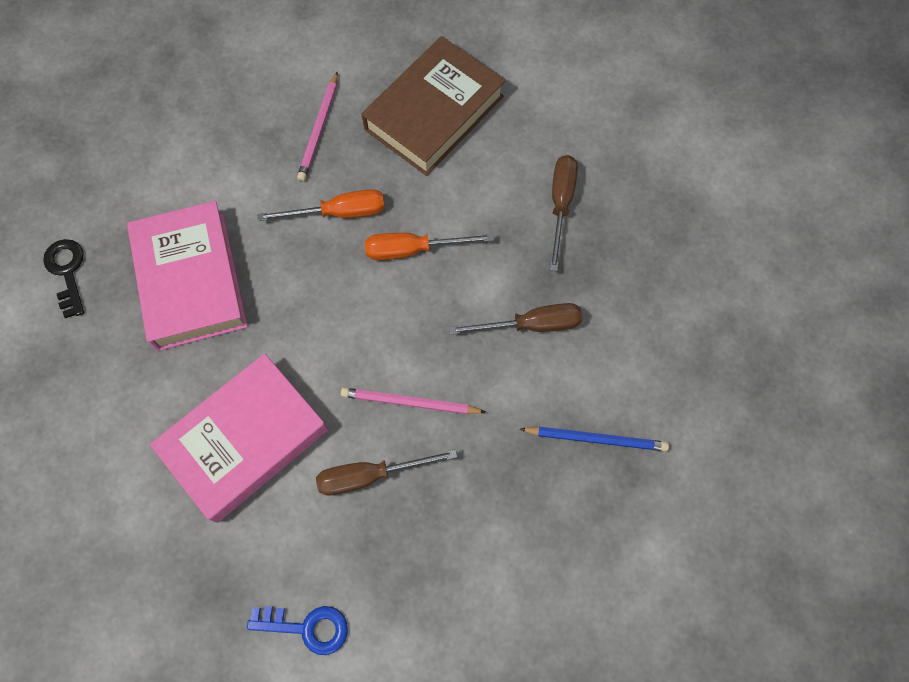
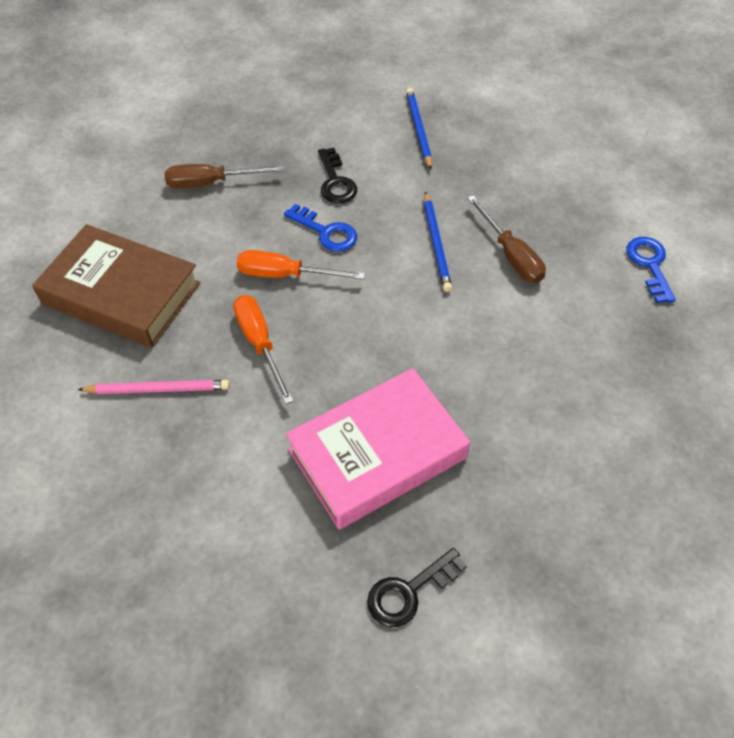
camera: 105 degrees left, 15 degrees down
pink book [150,353,328,523] -> none
pink pencil [341,388,485,414] -> blue pencil [424,192,452,292]
orange screwdriver [365,233,494,260] -> orange screwdriver turned 120 degrees clockwise [237,250,365,280]
brown screwdriver [449,303,583,335] -> black key [318,148,357,204]
none -> blue key [284,204,357,252]

